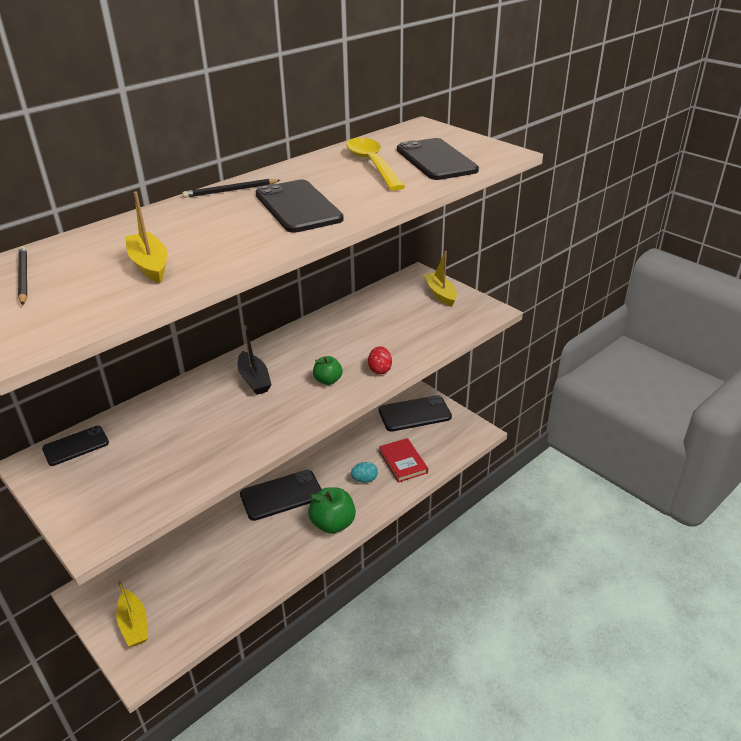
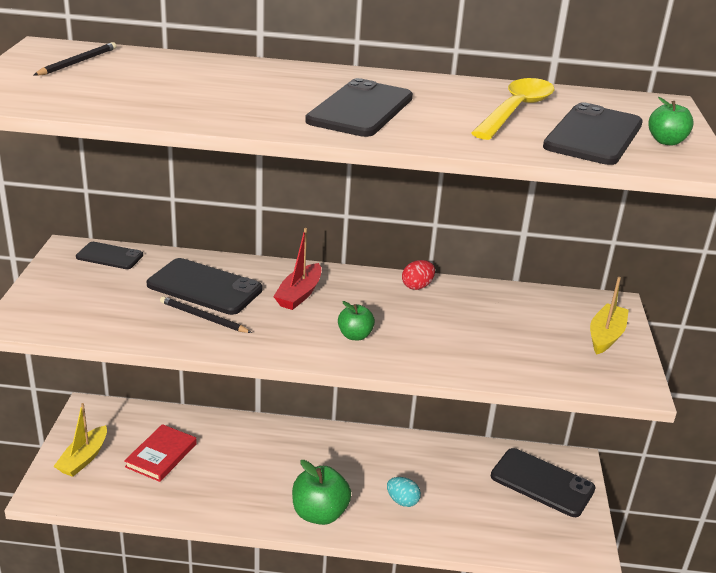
camera: 45 degrees right, 5 degrees down
yellow boat [125,191,167,283] -> none
black pencil [182,179,280,198] -> black pencil moved to [160,296,252,333]
black boat [237,325,272,395] -> red boat [273,228,321,310]
black phone [240,470,321,521] -> black phone moved to [147,258,263,315]
red egg [368,346,392,374] -> red egg moved to [402,260,435,290]
red book [379,438,428,482] -> red book moved to [124,424,197,482]
none -> green apple [648,97,694,146]

